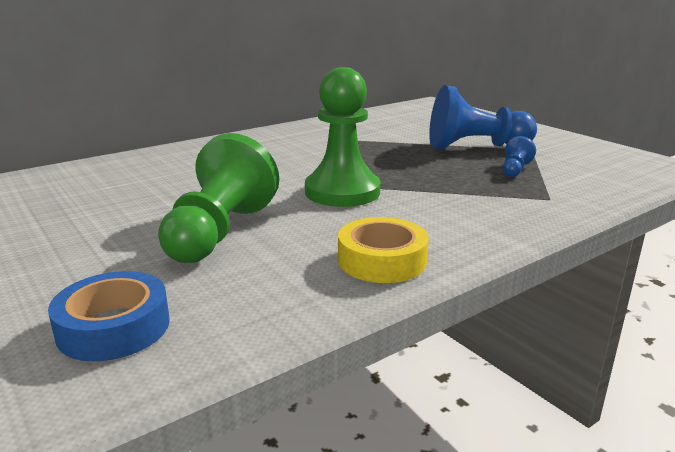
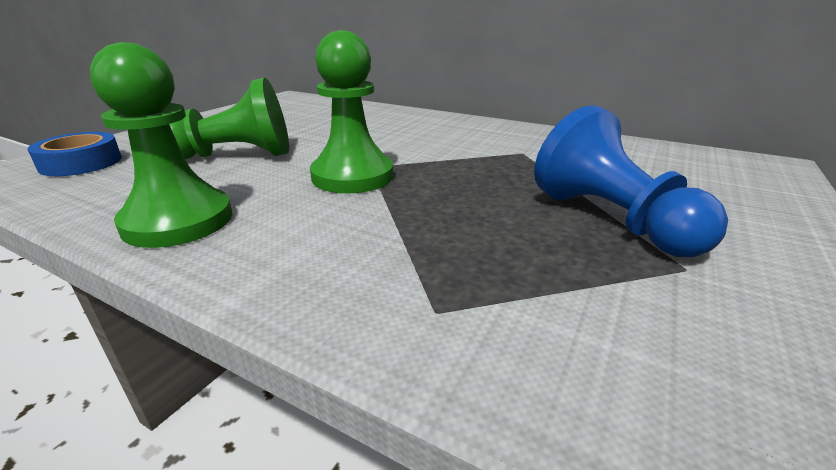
camera: 65 degrees right, 5 degrees up
yellow tape [338,217,429,283] -> green pawn [90,42,232,248]
blue pawn [503,136,536,177] -> none

